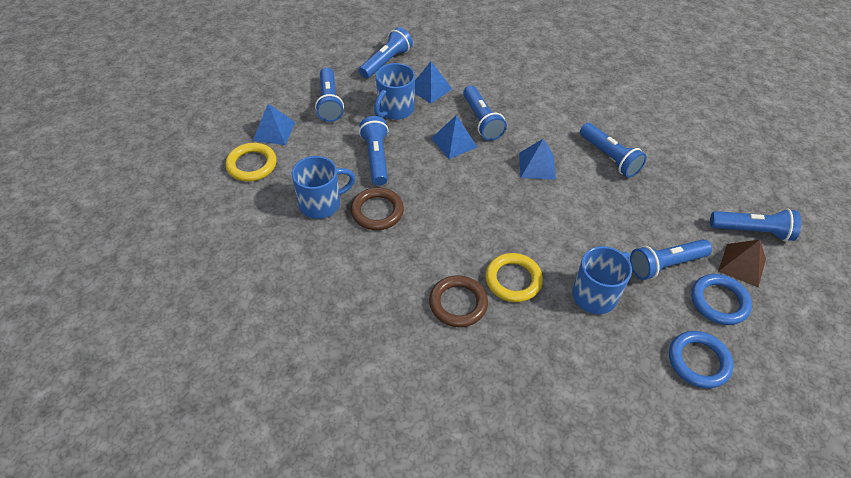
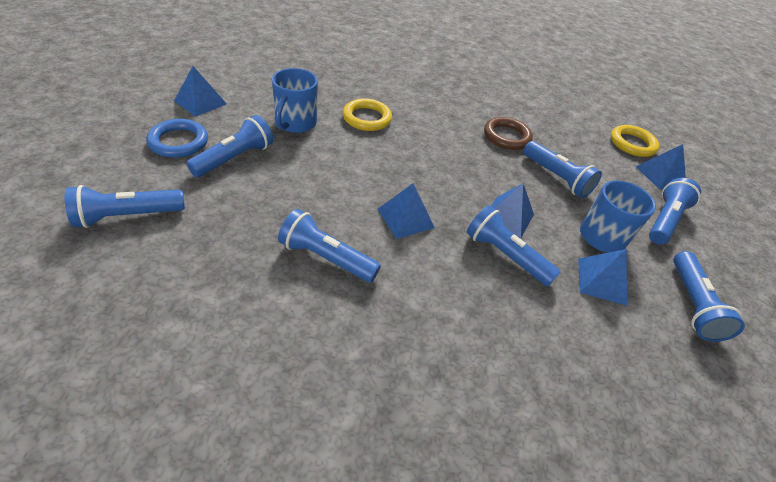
camera: 145 degrees right, 5 degrees down
blue mug [291,156,355,219] -> none
blue flashlight [315,67,344,122] -> blue flashlight turned 75 degrees clockwise [649,178,701,245]
brown ring [429,275,488,327] -> none
blue ring [669,331,734,388] -> blue pyramid [174,66,227,117]
brown pyramid [718,240,766,287] -> none

